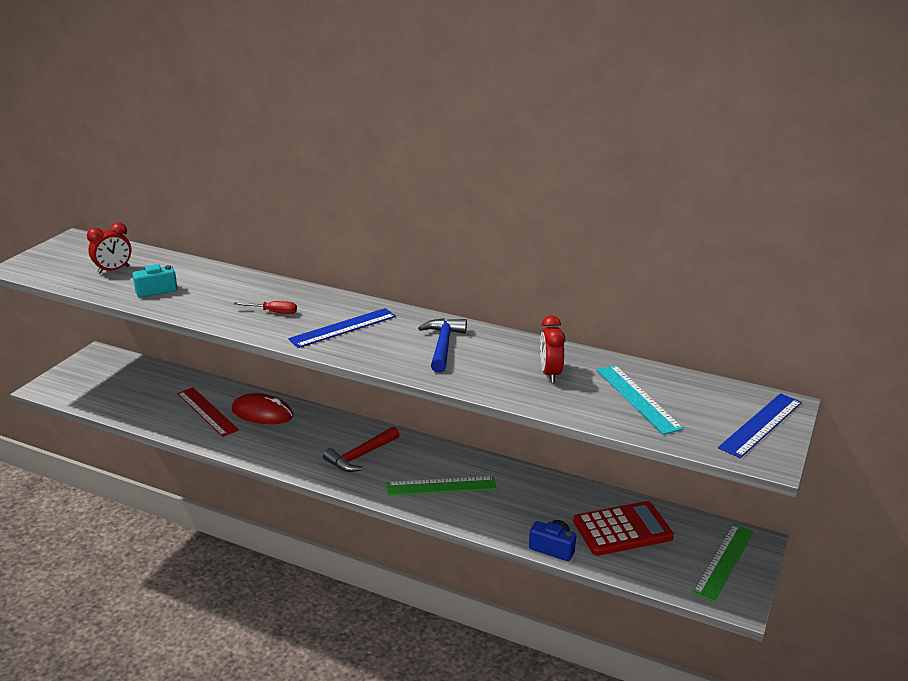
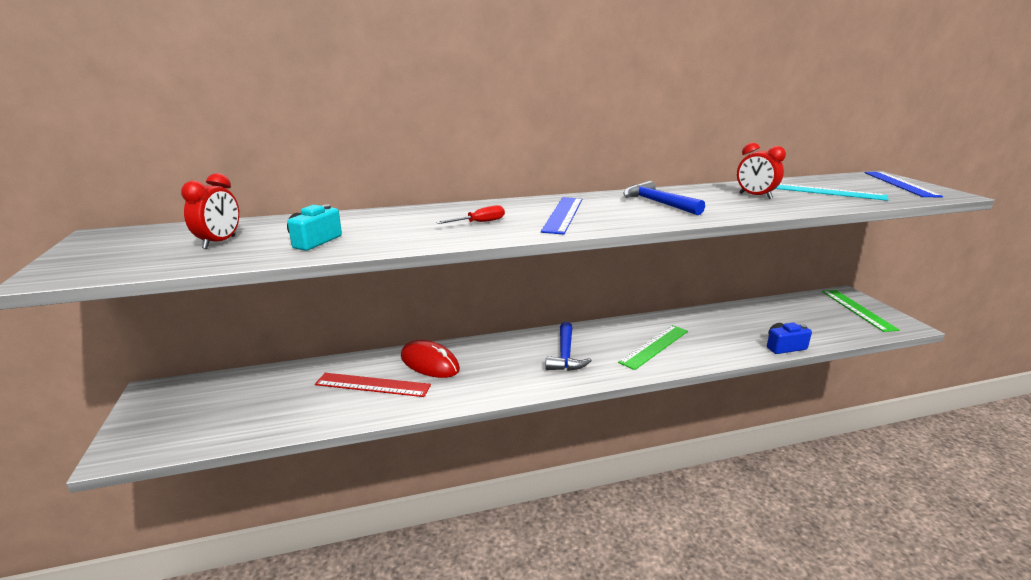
camera: 40 degrees left, 5 degrees down
red mouse [232,393,293,424] -> red mouse turned 60 degrees clockwise [401,340,460,378]
red hammer [323,427,400,472] -> blue hammer [545,322,592,371]
red calculator [573,501,674,556] -> none

